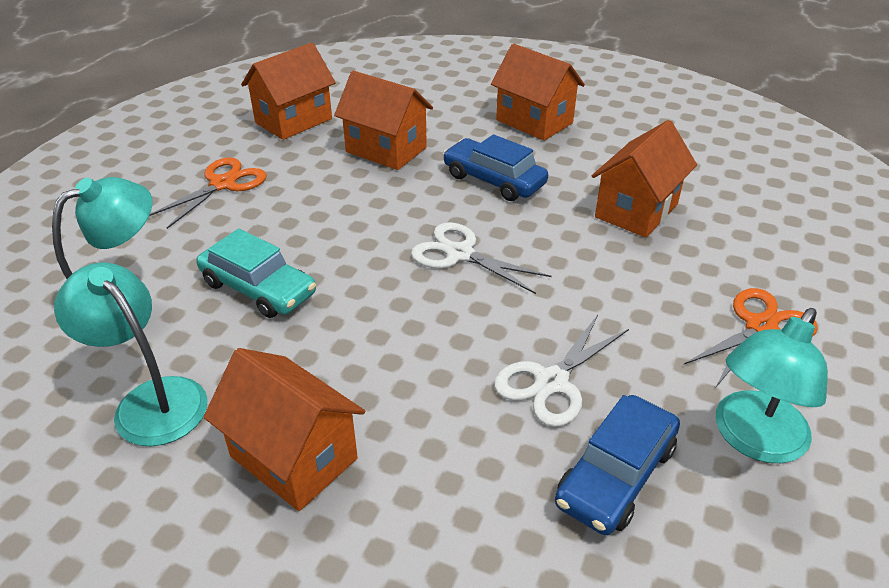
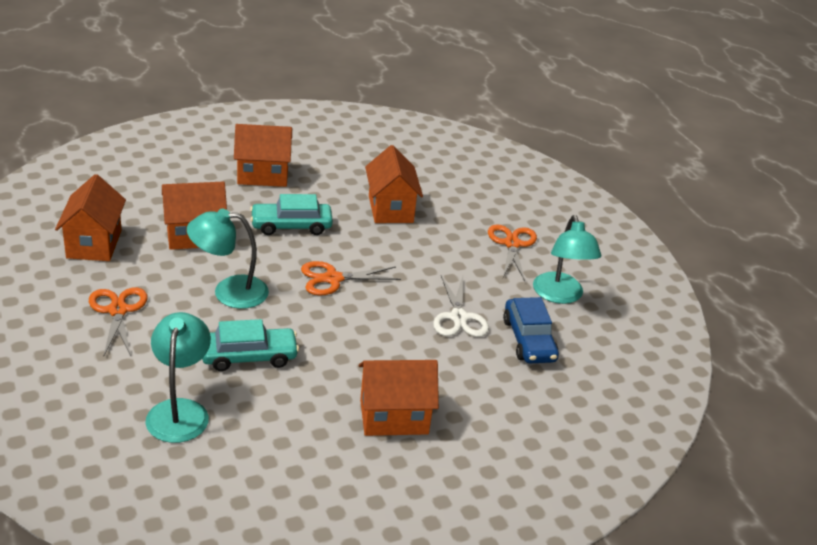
camera: 50 degrees left, 5 degrees down
turquoise lamp [54,263,208,446] -> turquoise lamp moved to [187,209,269,309]
white scissors [411,222,552,294] -> orange scissors [301,261,401,296]
blue car [443,134,548,201] -> turquoise car [250,194,333,235]

